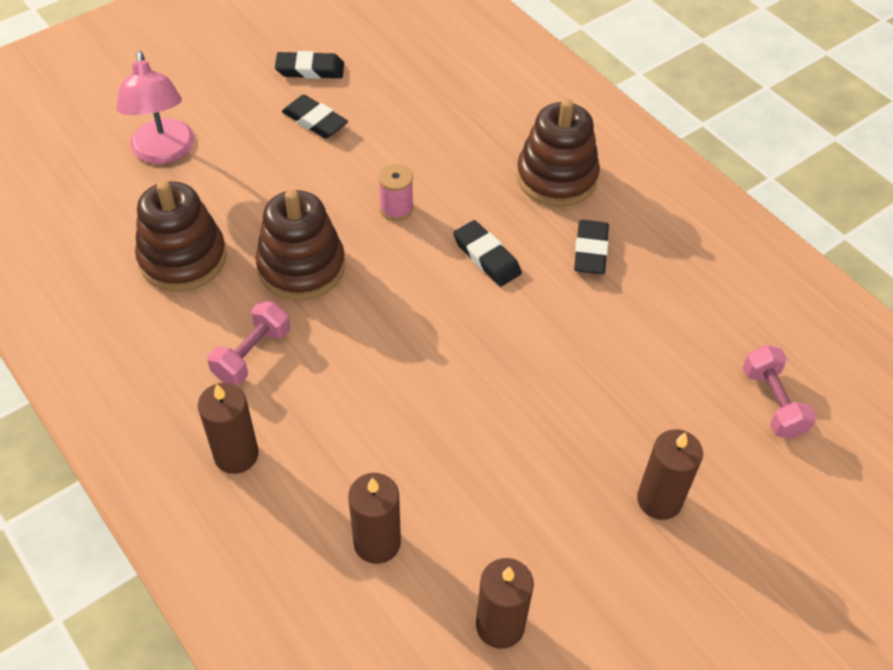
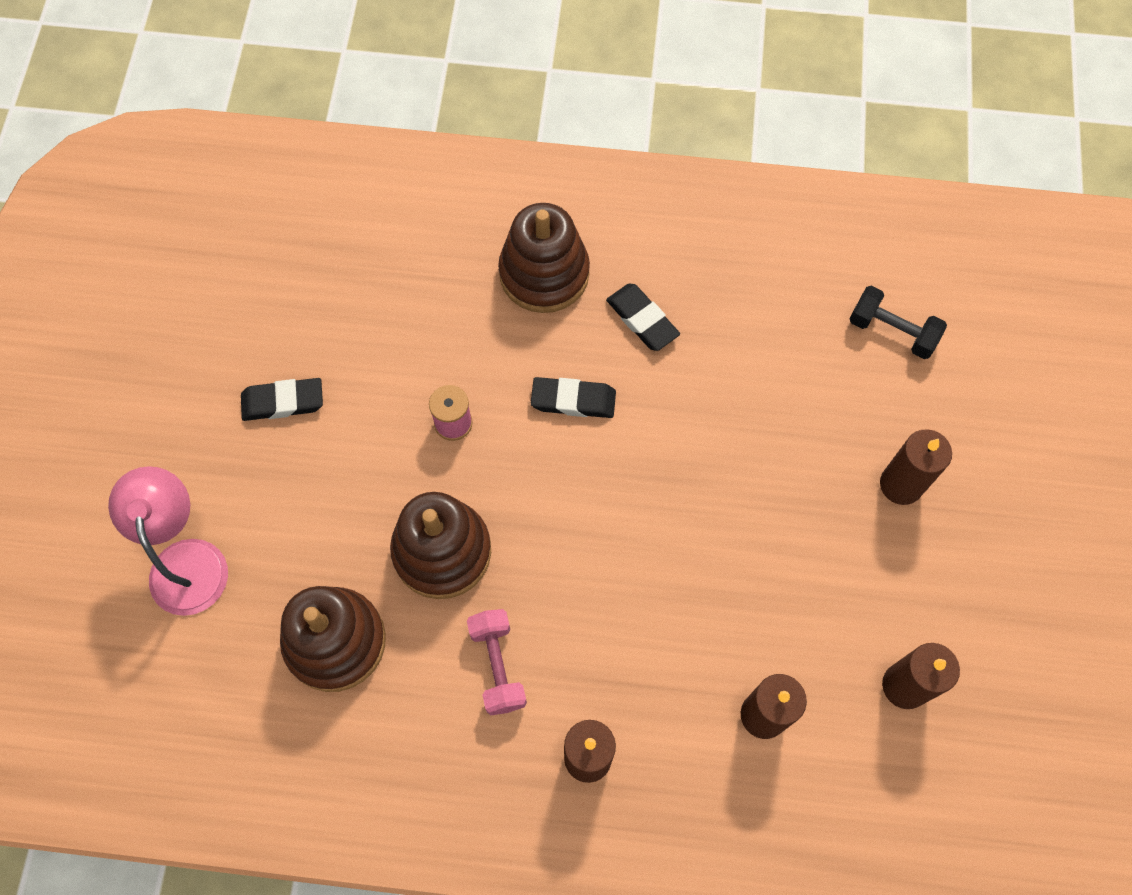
camera: 45 degrees left, 15 degrees up
pink lamp [116,51,194,164] -> pink lamp turned 135 degrees counterclockwise [108,466,228,616]
black eraser [275,51,344,79] -> none
pink dumbbell [743,345,817,439] -> black dumbbell [850,286,947,359]

